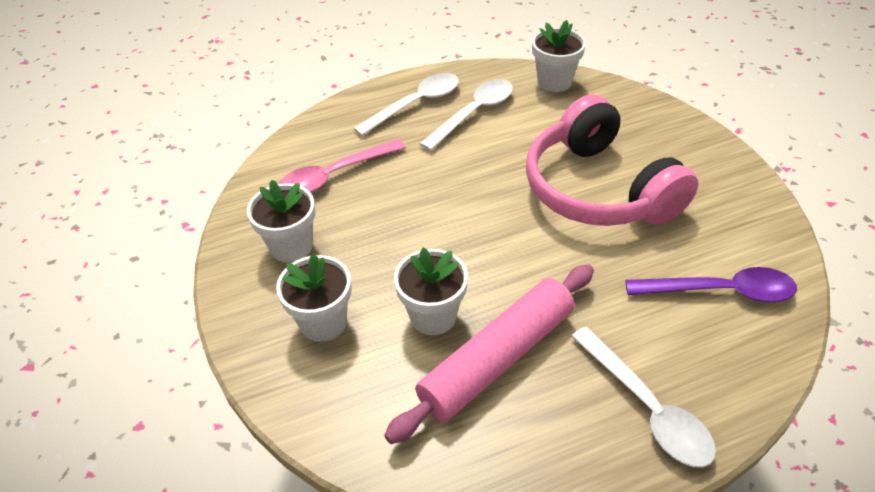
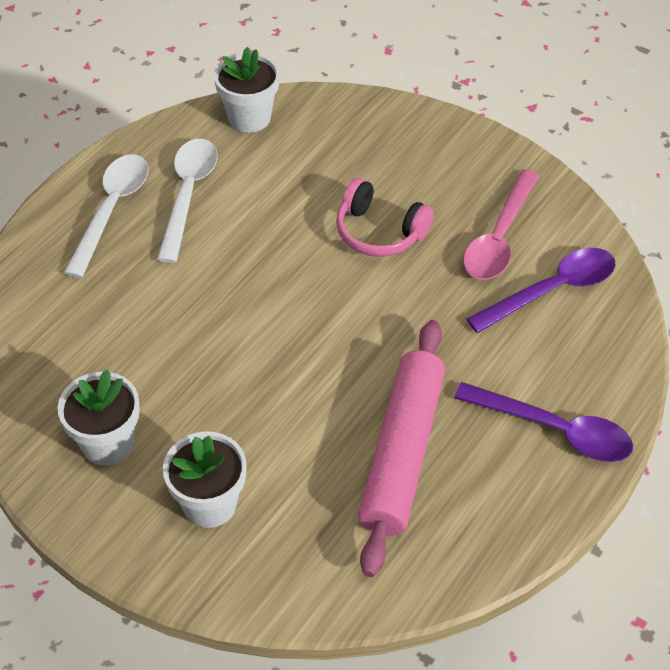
camera: 35 degrees left, 5 degrees up
pink spoon [279,139,406,193] -> pink spoon moved to [463,169,540,280]
white flower pot [394,248,468,335] -> none
pink headphones [526,94,698,226] -> pink headphones [336,178,434,257], size x0.53
white spoon [571,327,716,468] -> purple spoon [454,382,633,462]

